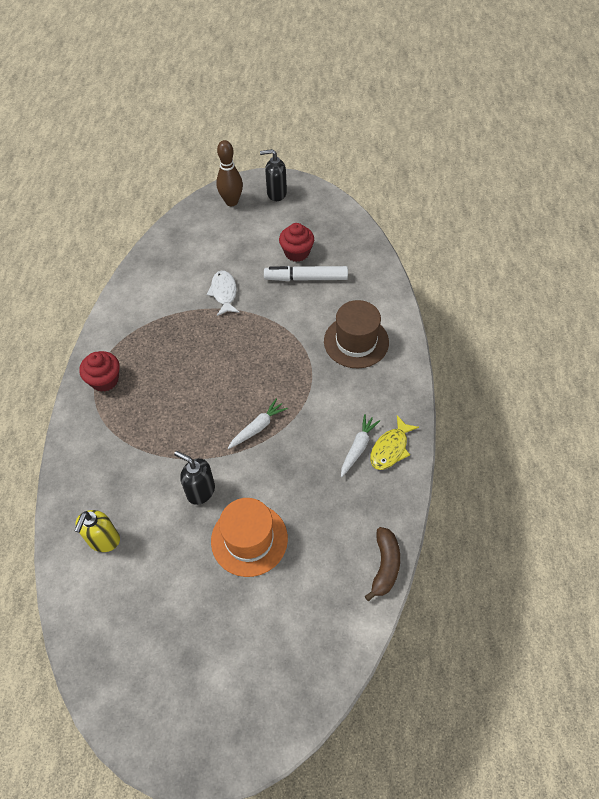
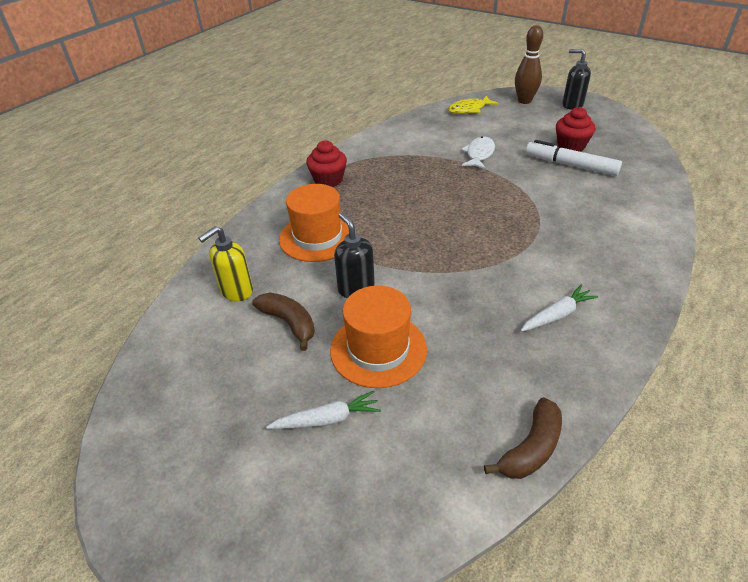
camera: 30 degrees right, 15 degrees down
white carrot [228,398,288,449] -> white carrot moved to [266,391,381,429]
brown hat [324,300,389,368] -> none
yellow fish [370,415,419,470] -> yellow fish moved to [448,96,499,114]
none -> brown banana [252,293,315,351]
none -> orange hat [279,184,356,262]

